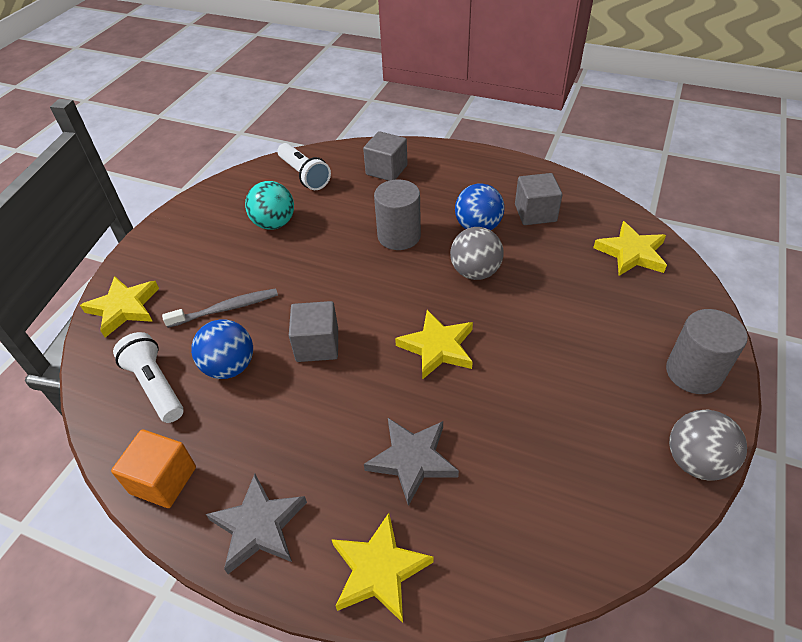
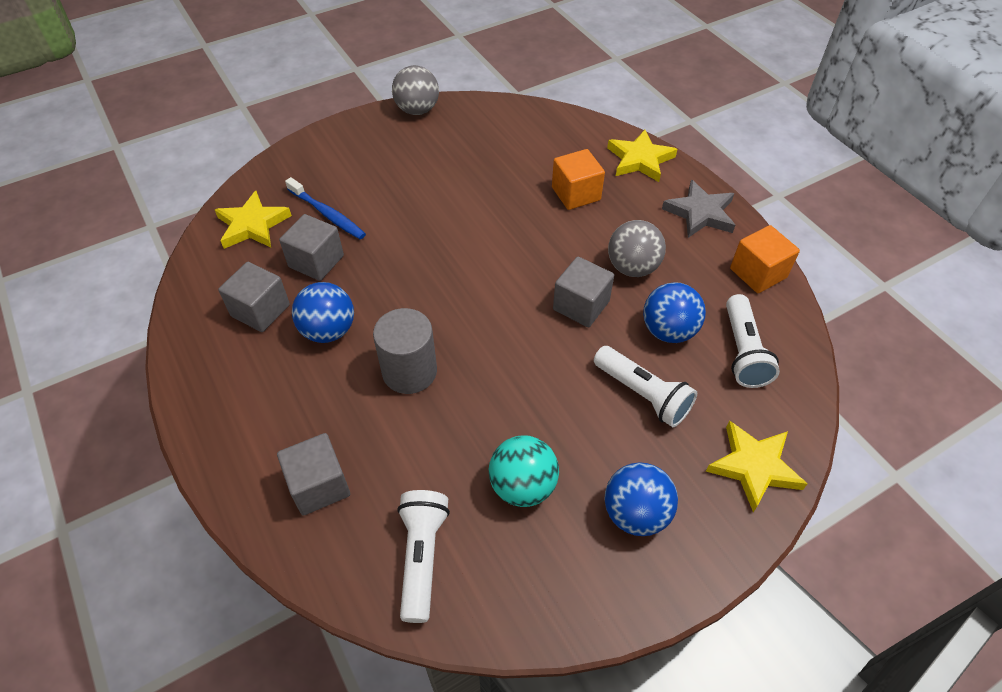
camera: 145 degrees left, 5 degrees up
grey toothbrush [162,288,278,328] -> white flashlight [594,346,697,427]
grey star [364,418,459,506] -> orange cube [552,149,605,210]
yellow star [395,310,473,380] -> none
grey ball [450,227,503,280] -> grey ball moved to [608,220,666,277]
grey cylinder [666,309,748,394] -> none
none -> grey cube [279,214,344,281]
none -> blue toothbrush [285,177,366,239]
none -> blue ball [605,462,678,536]

